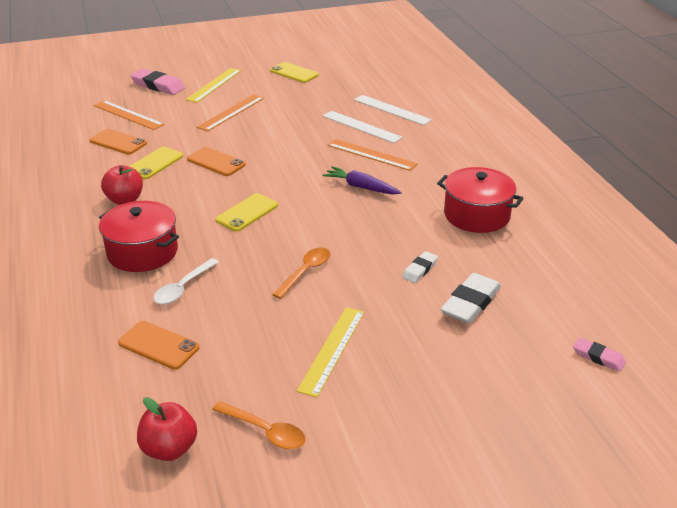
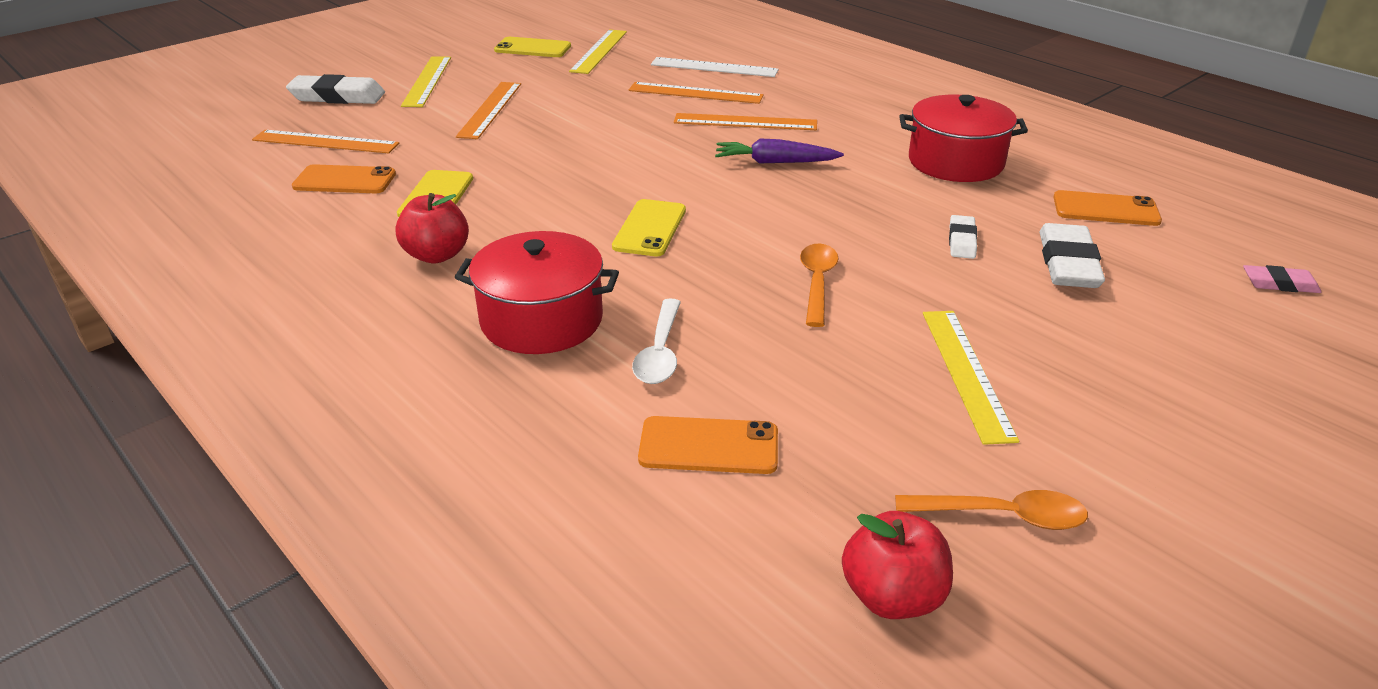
camera: 25 degrees left, 0 degrees up
pink eraser [130,69,185,95] -> white eraser [286,74,385,104]
orange phone [187,147,246,176] -> orange phone moved to [1053,190,1162,226]
white ruler [323,111,403,143] -> orange ruler [629,82,764,104]
none -> yellow ruler [569,29,627,74]

